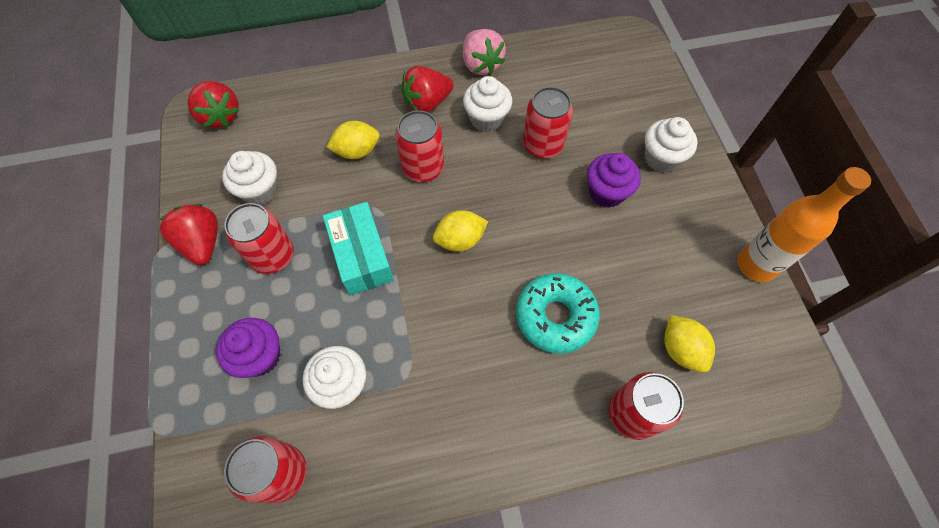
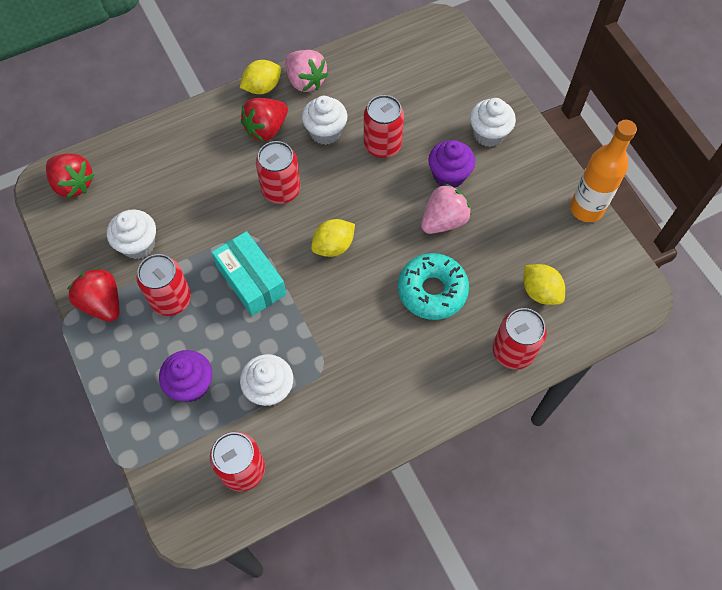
camera: 15 degrees left, 0 degrees up
yellow lemon [327,121,379,159] -> yellow lemon moved to [240,60,281,94]
none -> pink strawberry [421,184,471,234]

